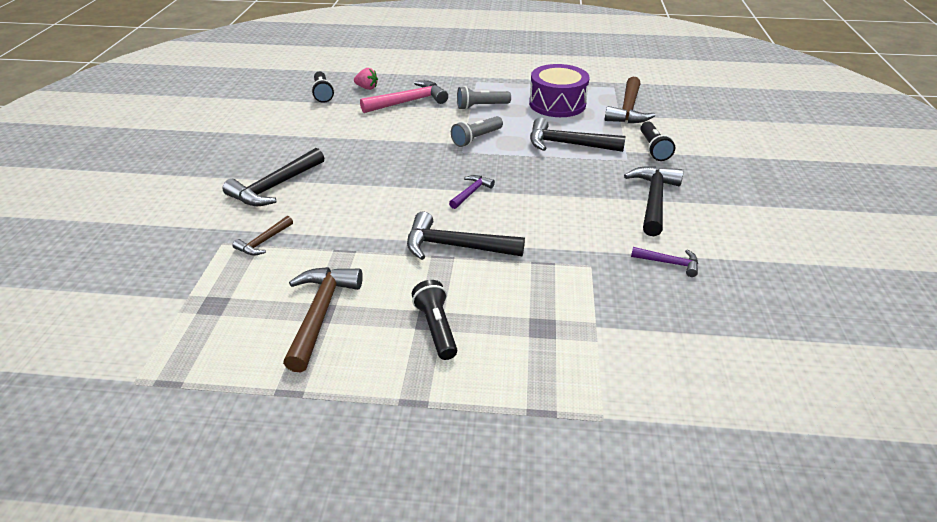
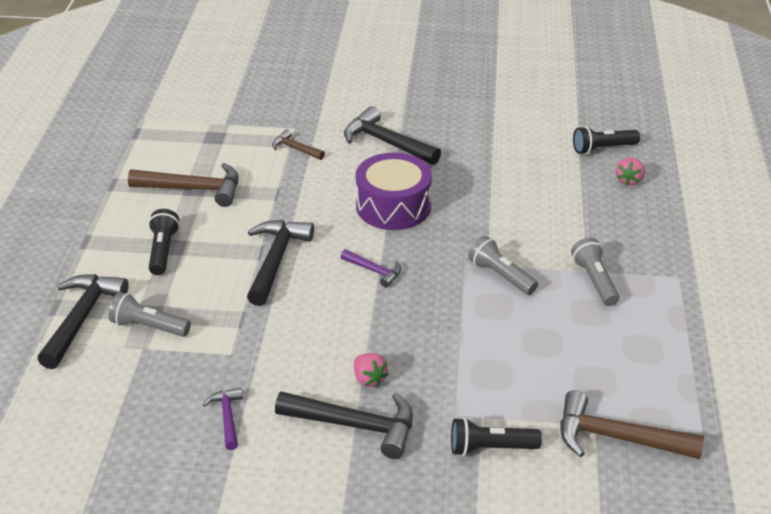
camera: 90 degrees right, 0 degrees up
pink hammer [360,80,448,113] -> none
black flashlight [412,280,457,360] -> black flashlight turned 75 degrees counterclockwise [148,209,180,275]
purple drum [529,64,590,117] -> purple drum moved to [356,153,432,230]
black hammer [530,118,626,152] -> black hammer moved to [37,274,129,369]
purple hammer [631,247,698,277] -> purple hammer turned 150 degrees clockwise [203,387,243,450]
none -> grey flashlight [109,292,191,337]
none -> pink strawberry [354,353,389,387]

